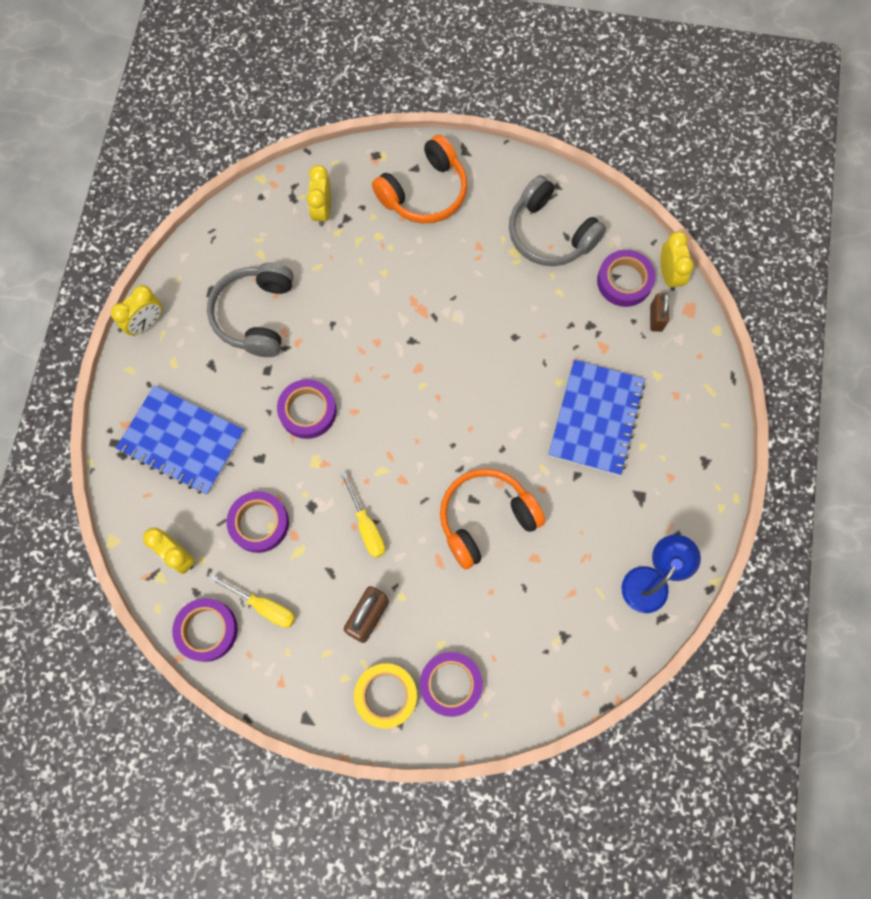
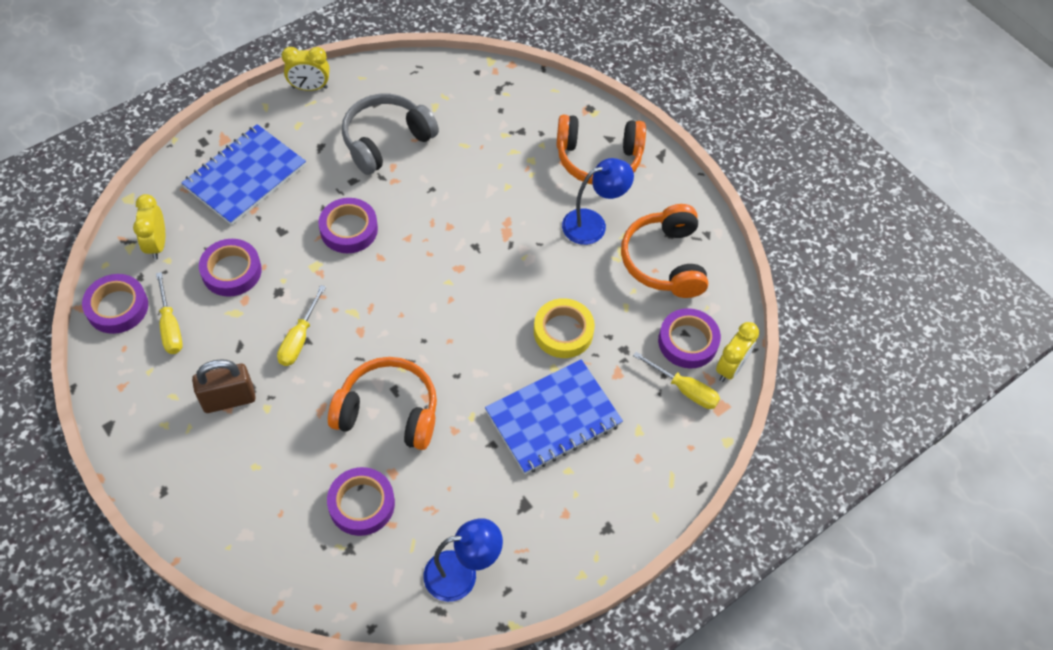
camera: 40 degrees right, 15 degrees down
blue notebook [116,385,244,495] -> blue notebook turned 60 degrees clockwise [181,124,306,225]
yellow clock [307,165,331,226] -> none
yellow tape [354,663,417,729] -> yellow tape moved to [534,298,595,358]
purple tape [420,652,483,717] -> purple tape moved to [327,467,395,536]
grey headphones [509,175,606,266] -> orange headphones [621,204,708,298]
brown padlock [650,293,669,332] -> yellow screwdriver [633,352,720,409]
none -> blue lamp [562,158,634,245]

